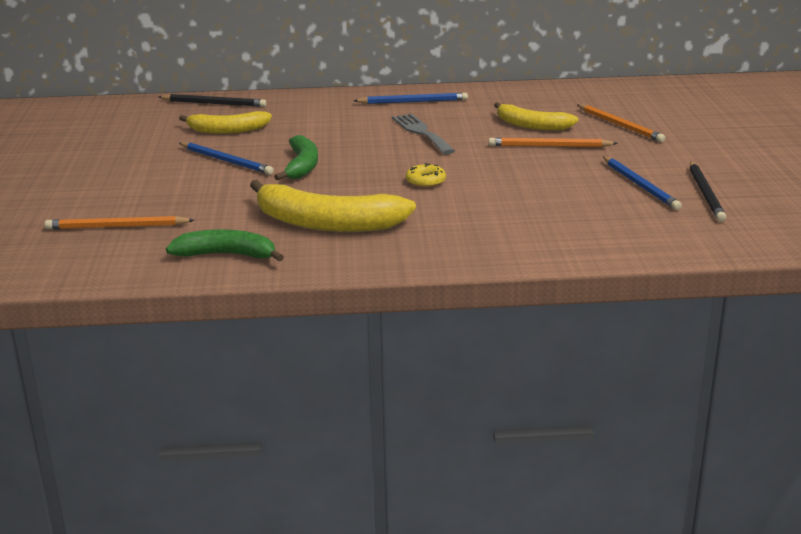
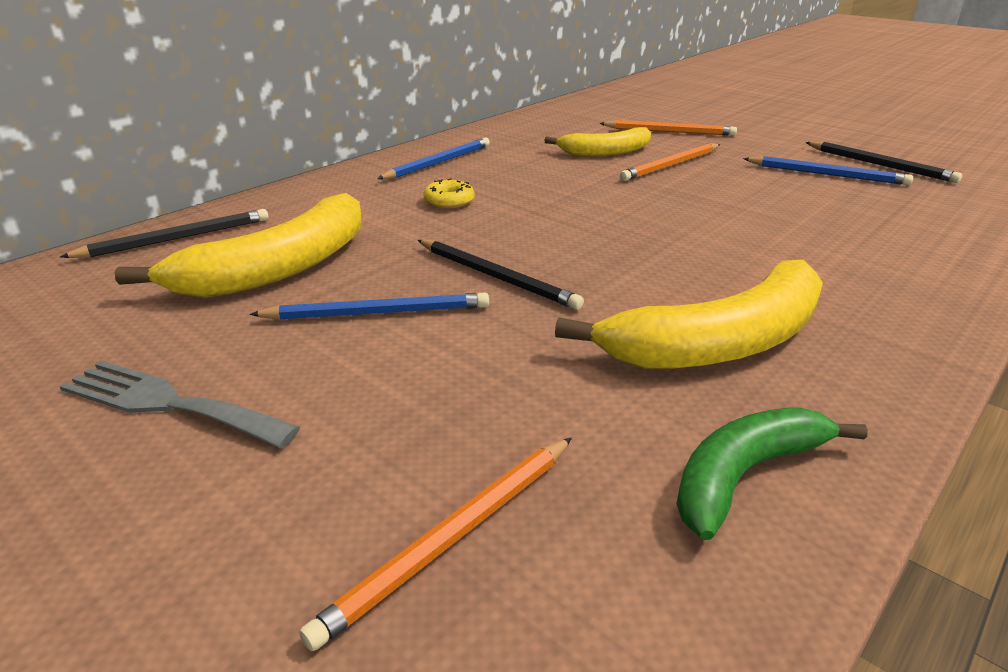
camera: 45 degrees left, 5 degrees up
yellow banana [179,111,272,134] -> yellow banana [115,193,362,298], size x1.60
green banana [274,135,318,180] -> black pencil [418,240,584,310]
grey fork [392,113,455,154] -> grey fork moved to [60,361,300,448]
yellow donut [406,163,446,188] -> yellow donut moved to [423,179,475,209]

